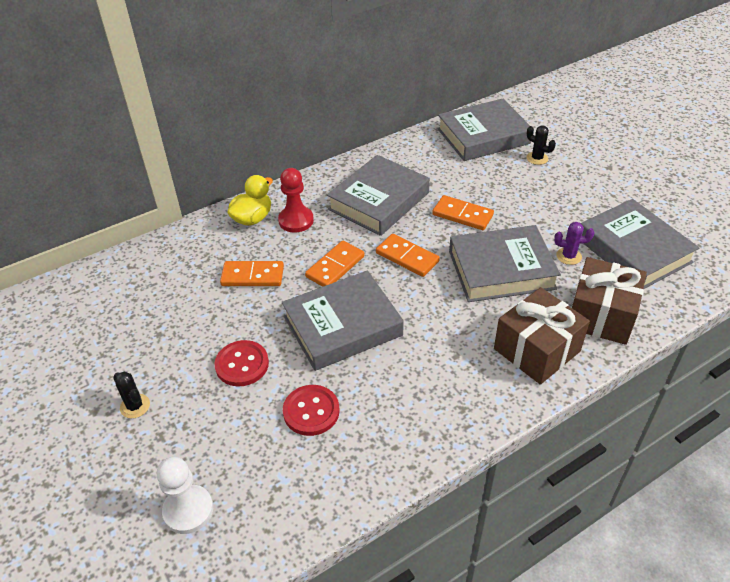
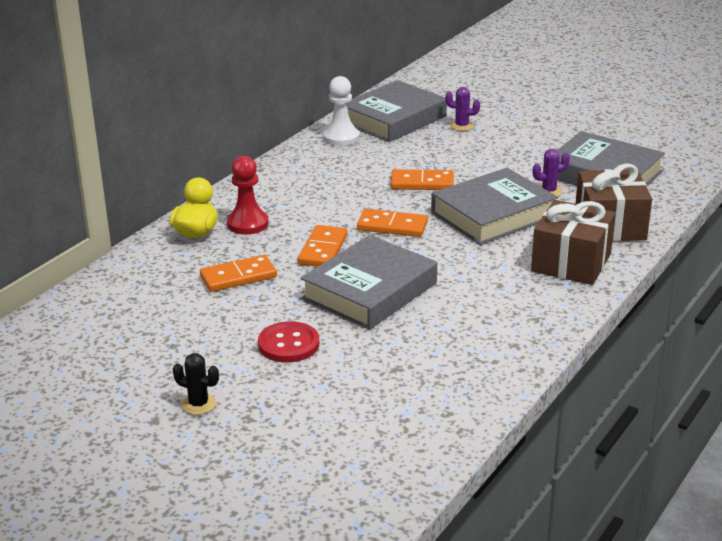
camera: 25 degrees left, 15 degrees down
white pawn [157,457,213,534] -> white pawn moved to [323,76,360,146]
red button [283,385,339,436] -> none
grey book [327,155,430,236] -> none
black cactus [526,125,556,165] -> purple cactus [445,87,480,131]

